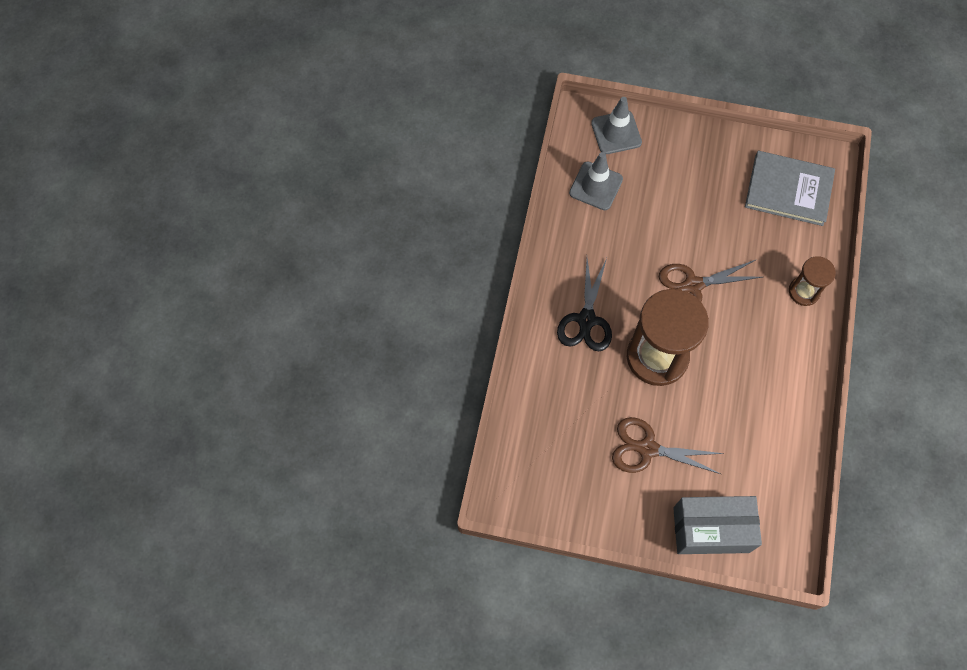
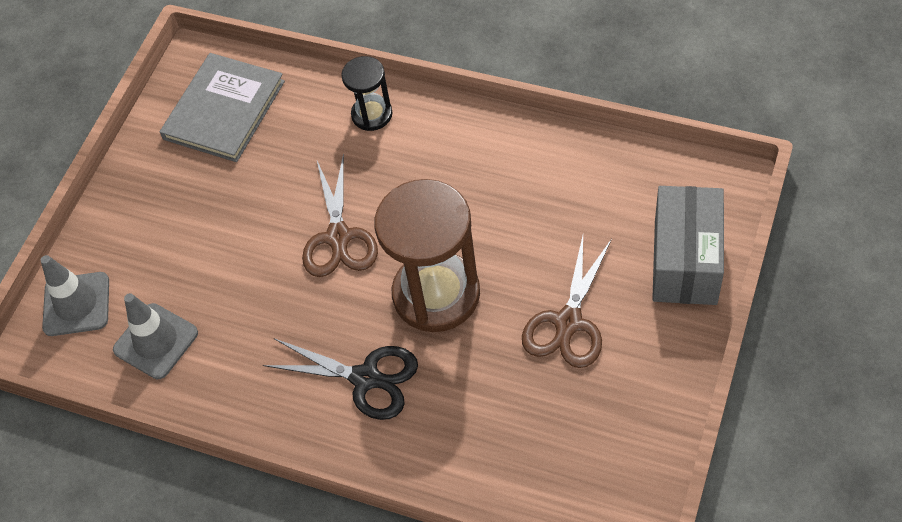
camera: 75 degrees left, 10 degrees down
brown hourglass [789,256,836,306] -> black hourglass [341,56,393,131]

